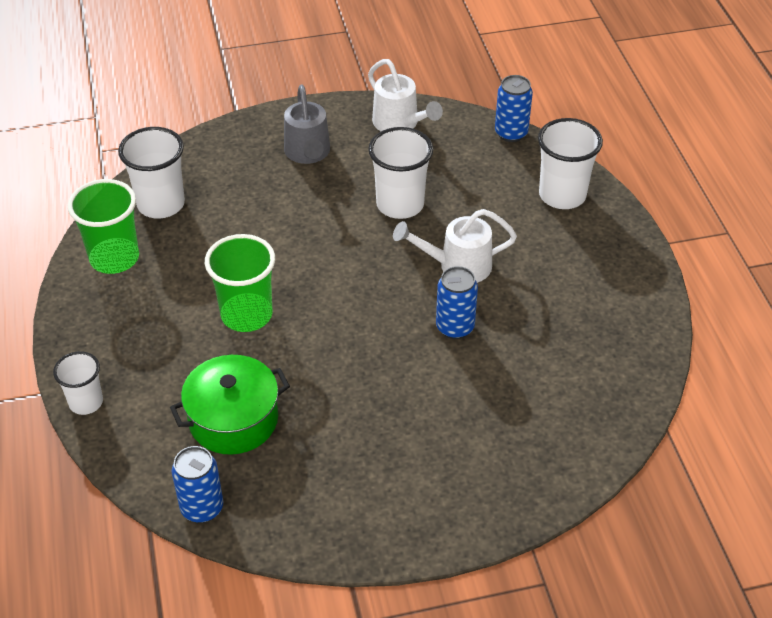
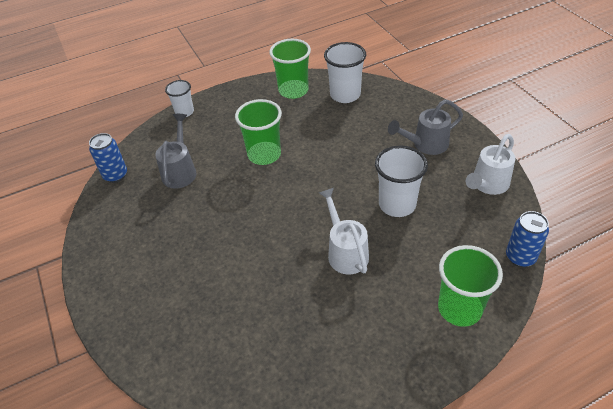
camera: 80 degrees right, 0 degrees up
green pot [170,355,290,455] -> grey watering can [155,114,196,189]
blue can [436,266,478,339] -> none
white cup [538,118,603,209] -> green cup [438,245,503,327]

